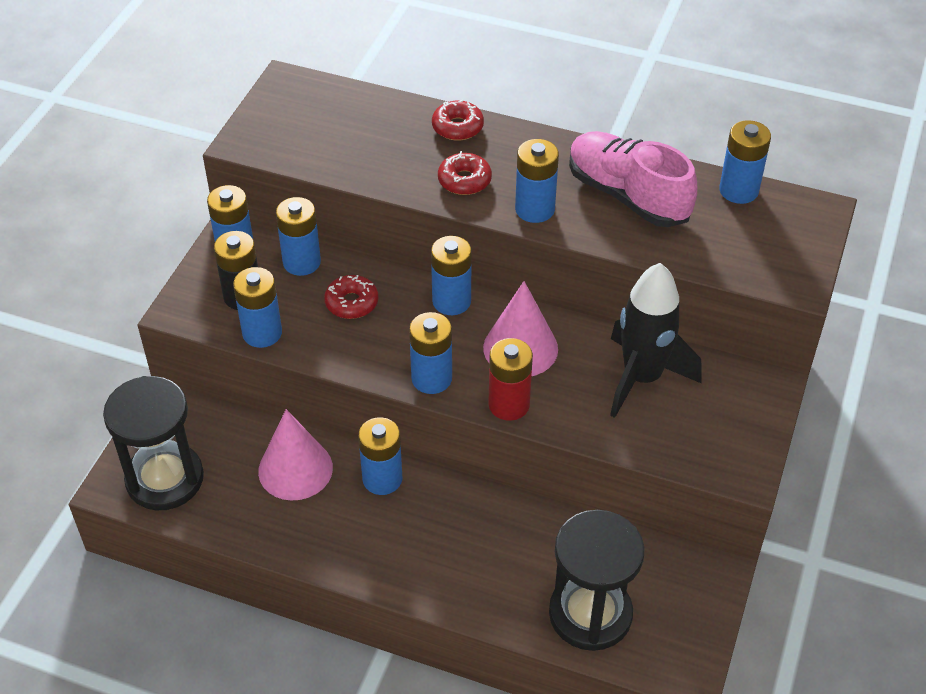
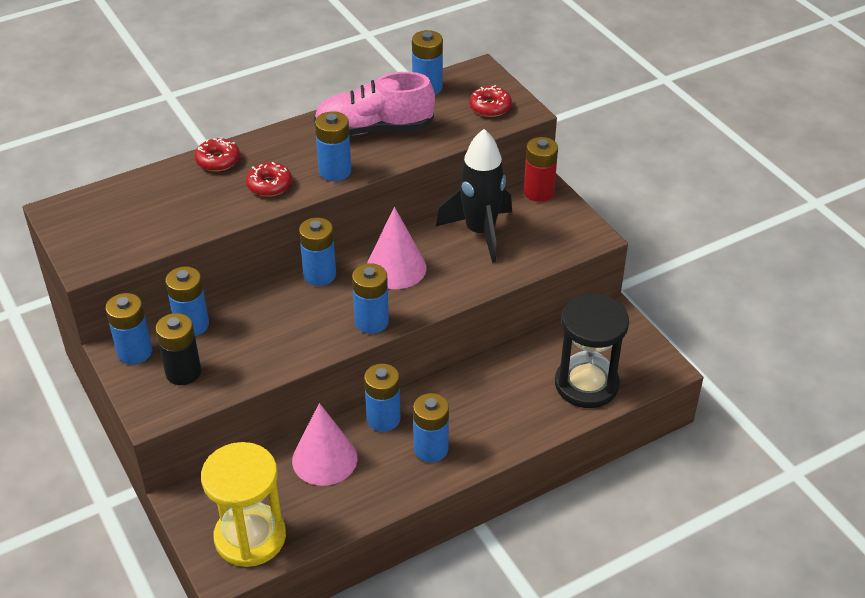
camera: 50 degrees left, 5 degrees down
black hourglass [103,376,204,510] -> yellow hourglass [201,442,286,567]
blue battery [233,267,282,348] -> blue battery moved to [413,393,449,462]
red donut [324,275,378,319] -> red donut moved to [469,85,512,117]
red battery [488,338,533,421] -> red battery moved to [524,137,558,202]

